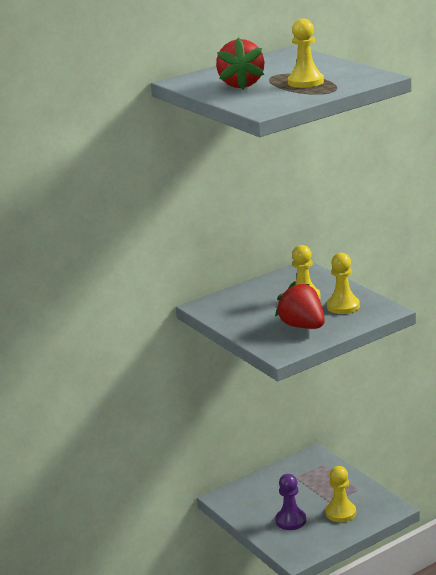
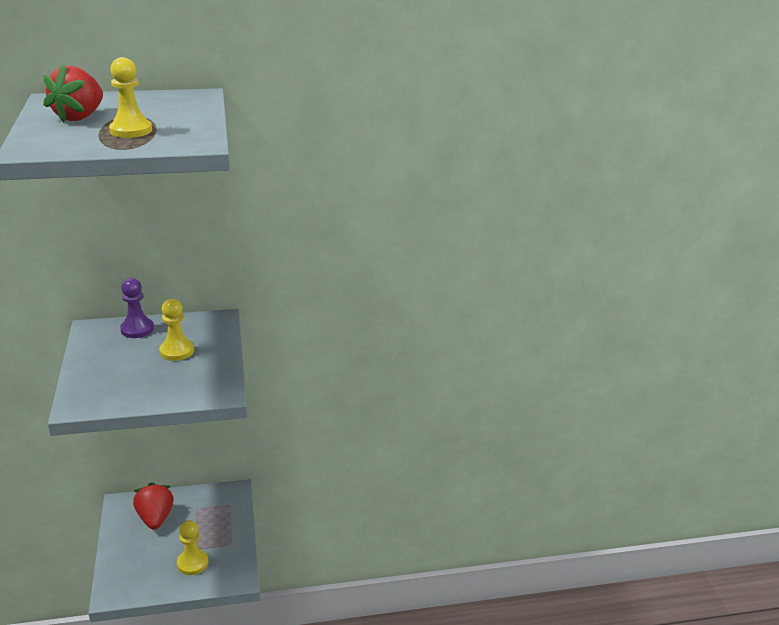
camera: 20 degrees right, 5 degrees up
red strawberry [275,281,325,329] -> red strawberry moved to [133,482,174,529]
purple pawn [275,474,306,530] -> purple pawn moved to [120,278,154,338]
yellow pawn [327,253,360,314] -> none

